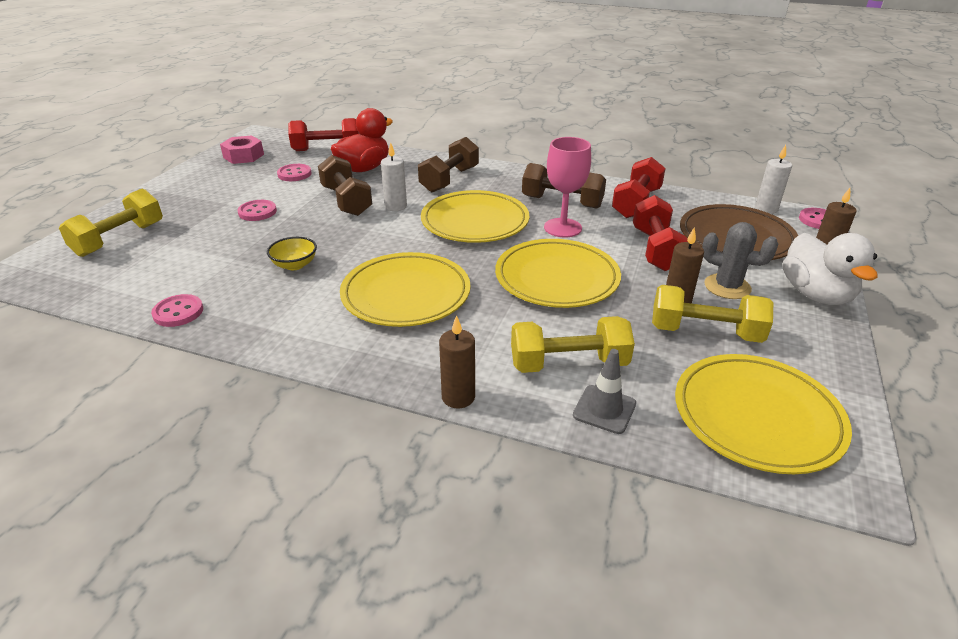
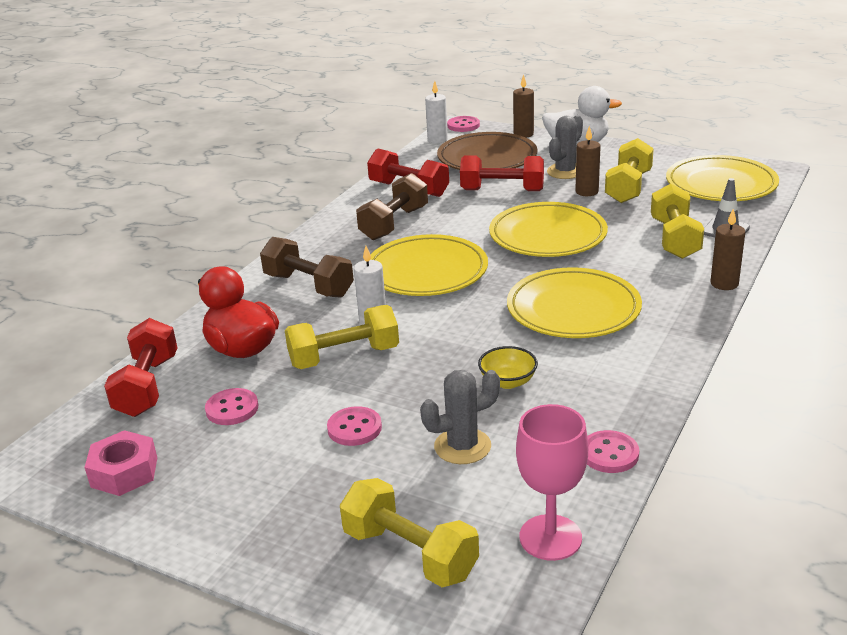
camera: 80 degrees left, 5 degrees down
brown dumbbell [318,155,372,216] -> yellow dumbbell [285,305,399,369]
pink goblet [544,137,591,238] -> pink goblet moved to [516,404,588,561]
none -> grey cactus [420,370,500,464]

